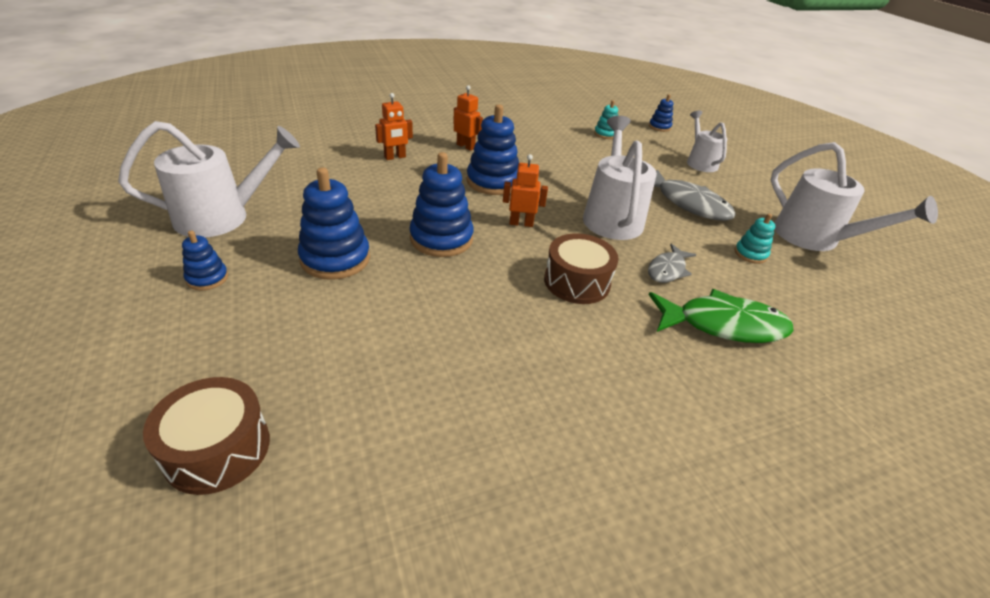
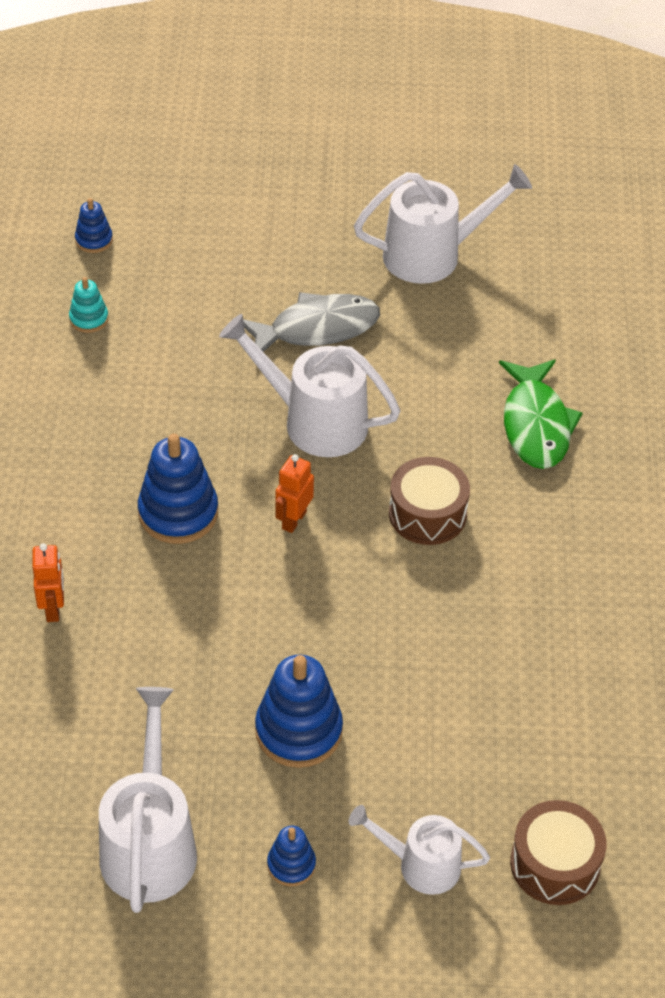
camera: 65 degrees left, 10 degrees up
blue stacking toy [409,152,474,257] -> none
orange robot [453,85,483,151] -> none
grey fish [648,243,696,283] -> none
green fish [649,289,794,343] -> green fish turned 150 degrees clockwise [499,359,583,469]
white watering can [687,111,727,172] -> white watering can moved to [349,805,490,895]
turquoise stacking toy [735,214,775,264] -> none

